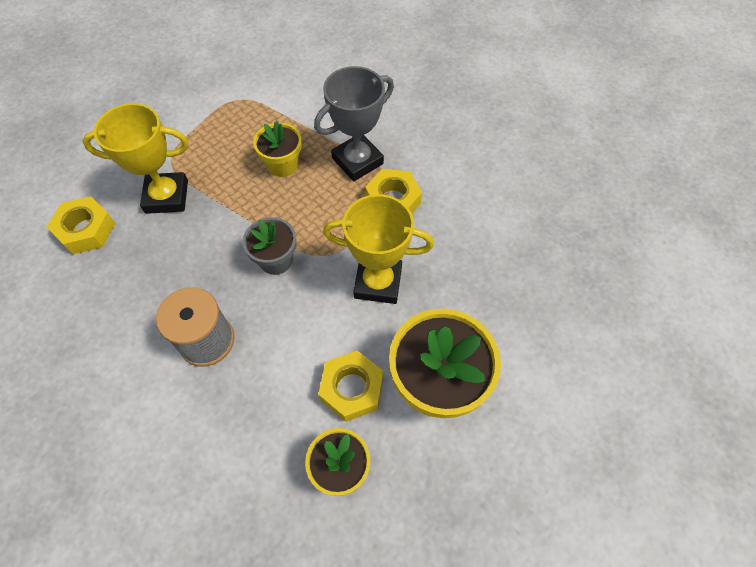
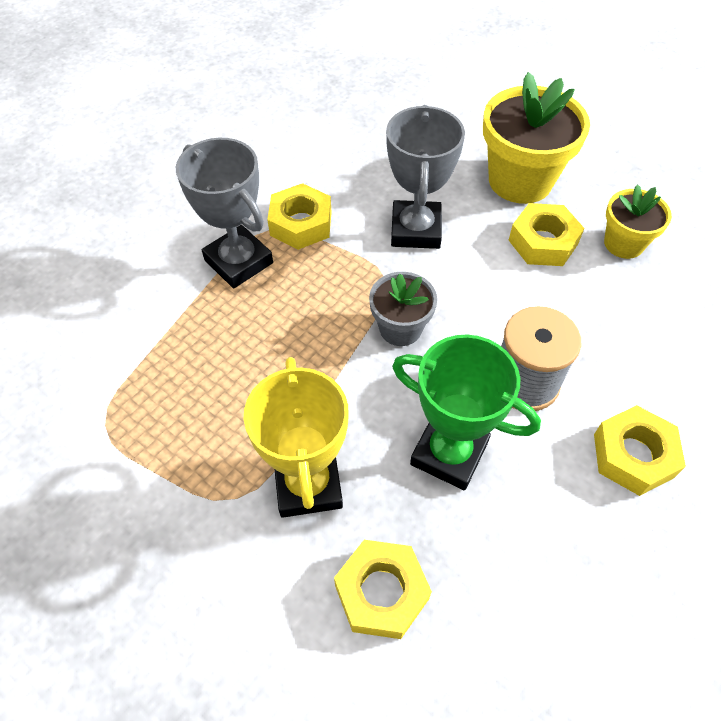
camera: 95 degrees left, 5 degrees down
yellow flower pot [253,121,302,177] -> none
yellow trophy [323,194,434,304] -> grey trophy [386,105,465,249]
none -> green trophy [392,335,541,490]
none -> yellow nut [594,405,686,496]

